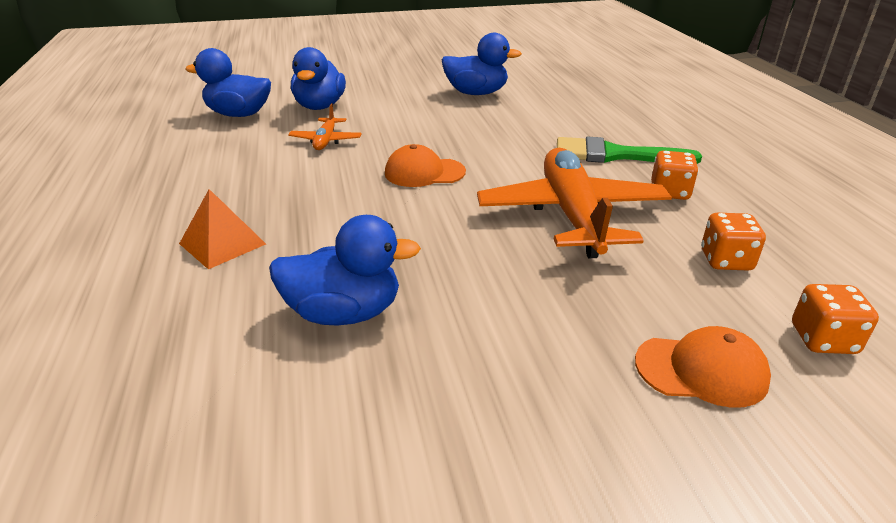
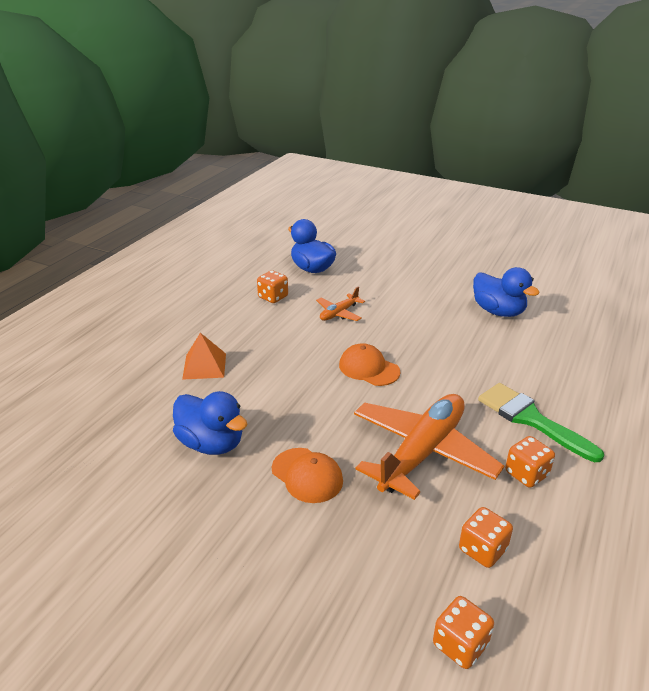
camera: 40 degrees right, 0 degrees up
blue duck [291,47,346,110] -> none
orange cap [635,326,771,408] -> orange cap moved to [272,448,343,503]
none -> orange dice [257,270,288,303]

